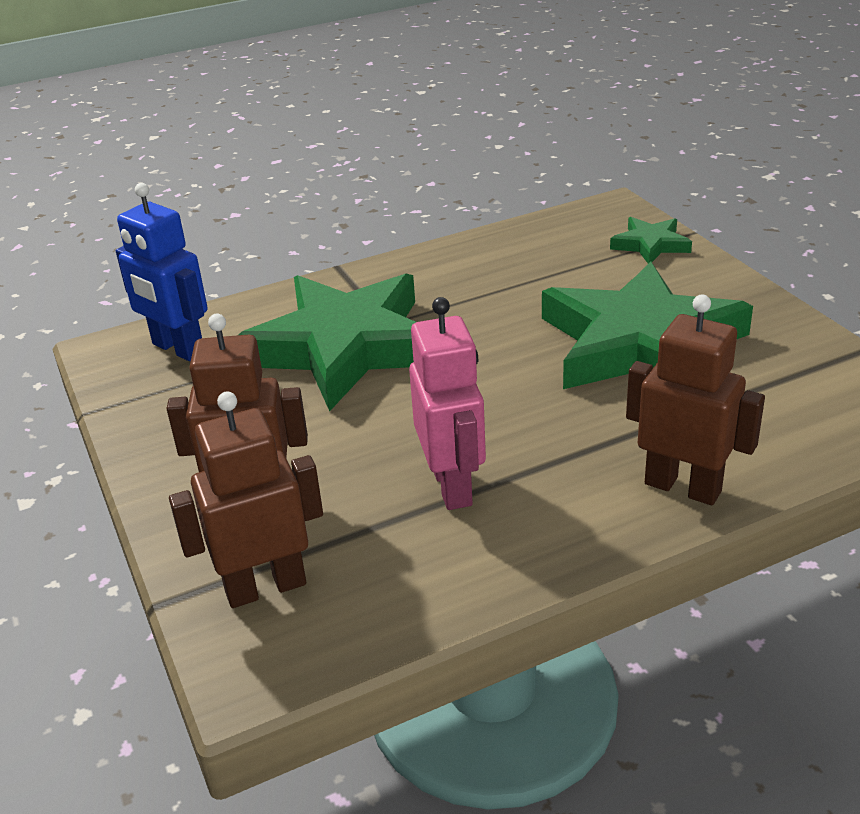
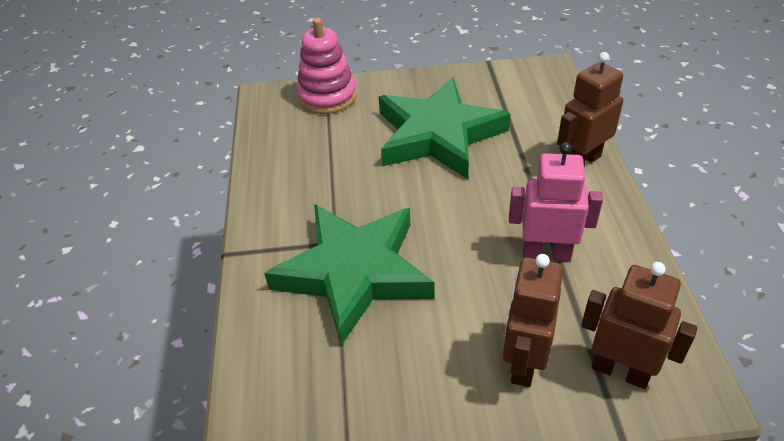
camera: 70 degrees left, 10 degrees up
blue robot [116,183,207,361] -> none
brown robot [169,391,323,608] -> brown robot turned 120 degrees clockwise [581,262,697,389]
green star [610,217,692,264] -> pink stacking toy [296,18,357,114]

